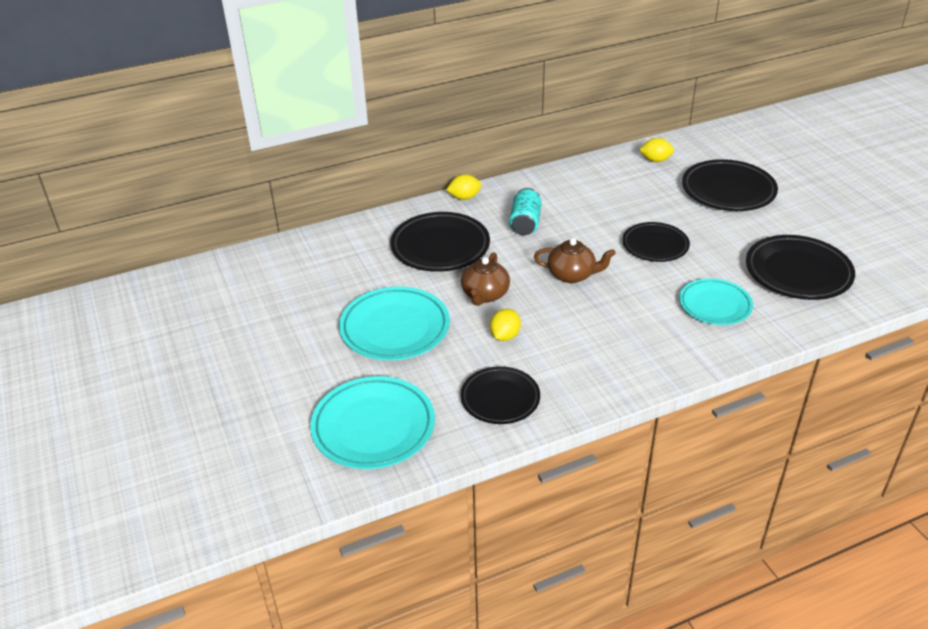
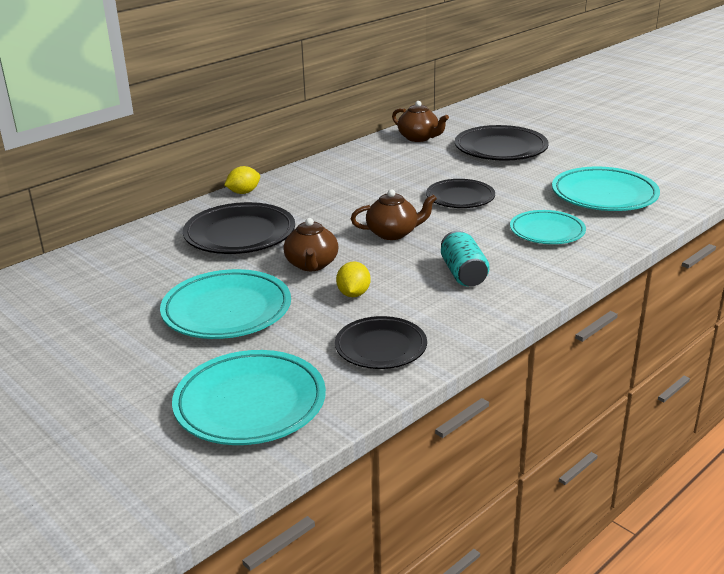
camera: 20 degrees left, 10 degrees down
turquoise can [509,188,542,235] -> turquoise can moved to [441,231,490,286]
yellow lemon [639,138,674,162] -> brown teapot [392,101,449,142]
black plate [746,235,855,300] -> turquoise plate [552,166,660,211]

